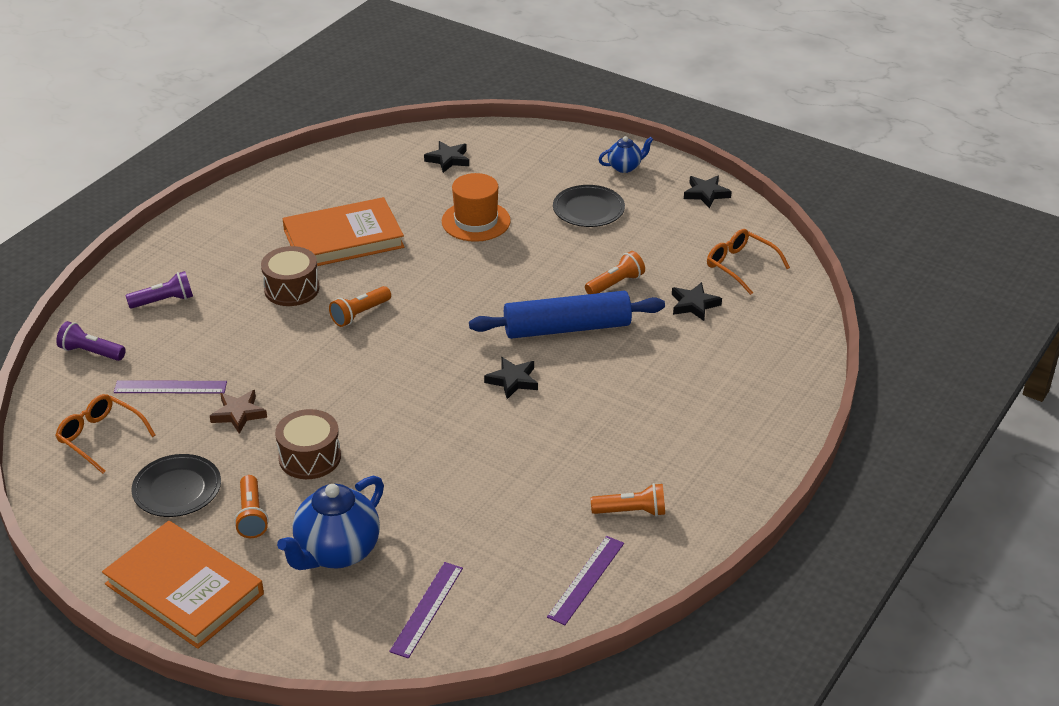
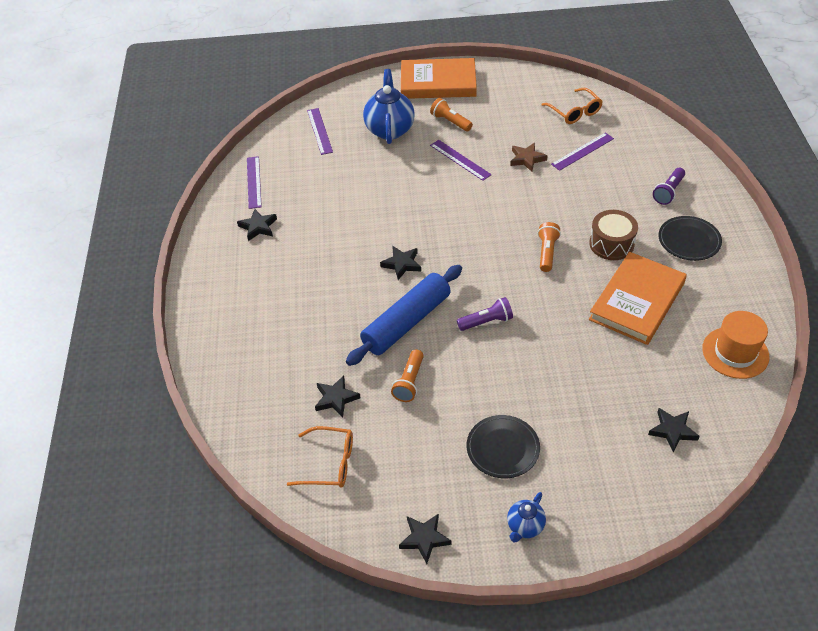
camera: 145 degrees right, 10 degrees up
orange glasses [55,394,155,474] -> orange glasses turned 60 degrees clockwise [541,88,603,124]
purple flashlight [56,321,126,361] -> purple flashlight moved to [457,297,513,331]
black plate [131,454,221,517] -> black plate moved to [658,216,722,261]
brown drum [275,409,341,479] -> purple ruler [430,140,492,181]
orange hat [442,173,511,242] -> orange hat moved to [702,311,769,379]
orange flashlight [591,483,665,517] -> black star [237,209,277,241]

